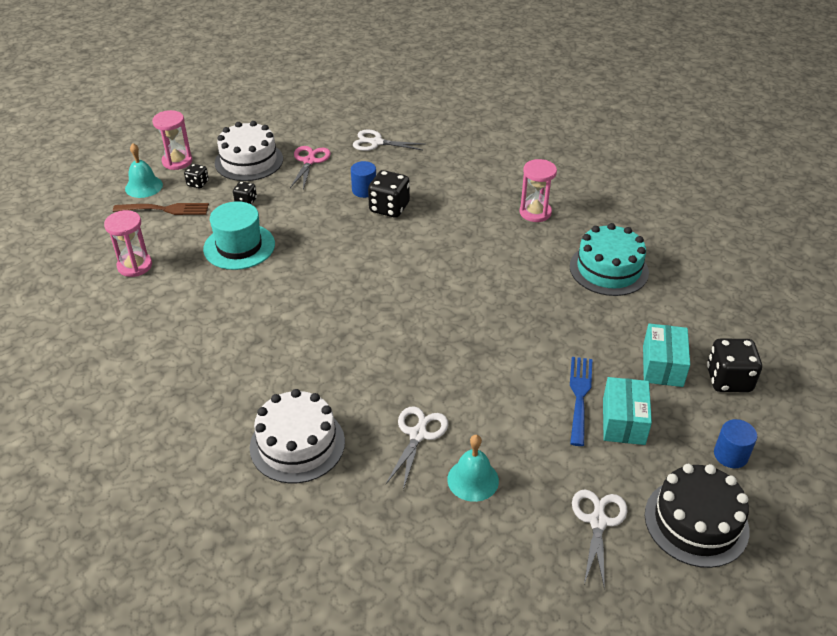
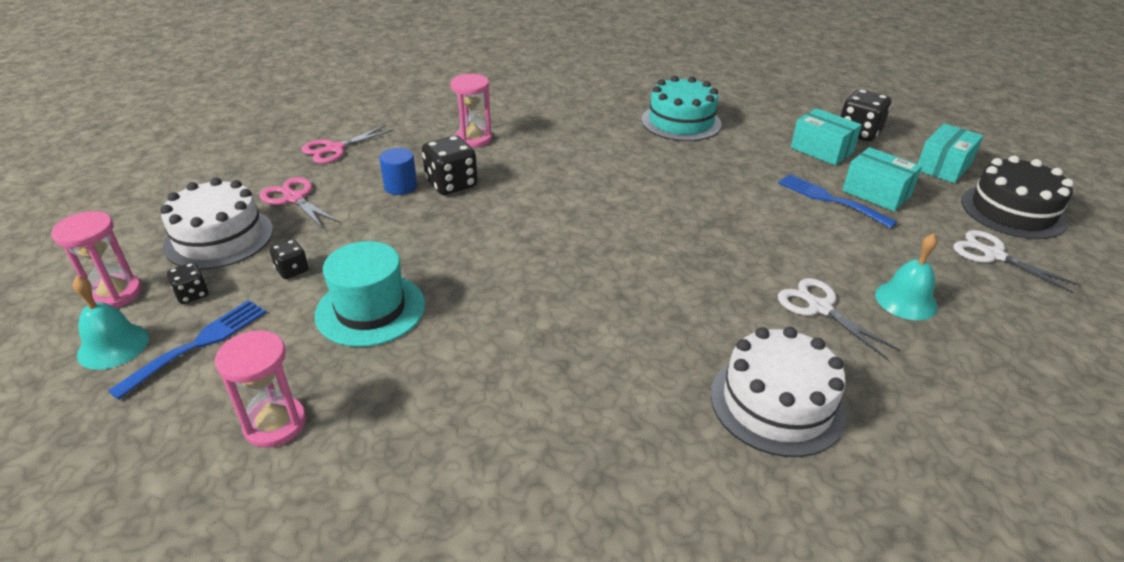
camera: 55 degrees left, 5 degrees down
brown fork [113,203,209,215] -> blue fork [108,300,267,400]
white scissors [353,129,424,151] -> pink scissors [301,125,393,164]
pink hourglass [520,159,557,222] -> pink hourglass moved to [451,74,492,148]
blue cylinder [714,419,757,468] -> turquoise box [918,123,983,183]

